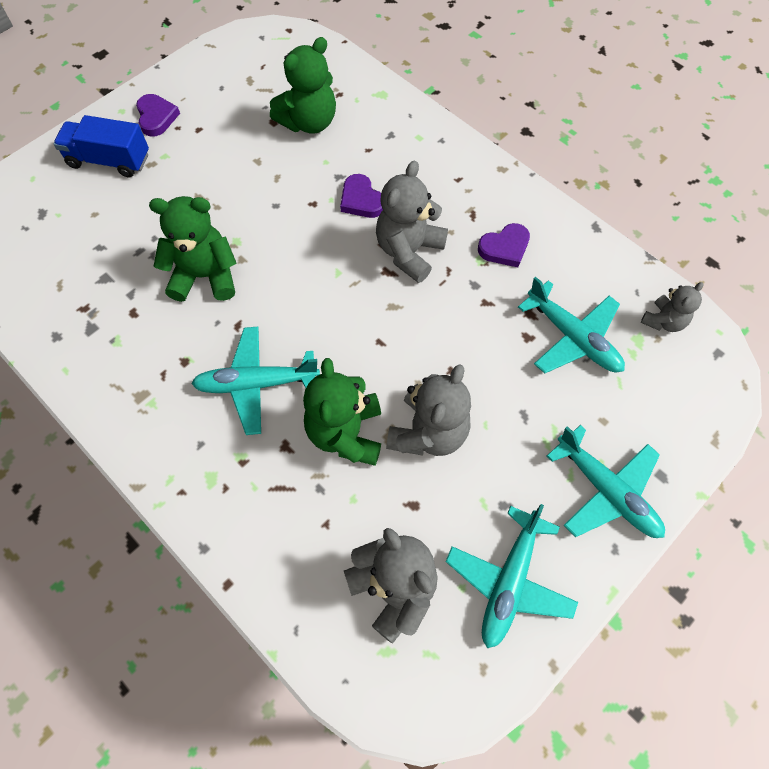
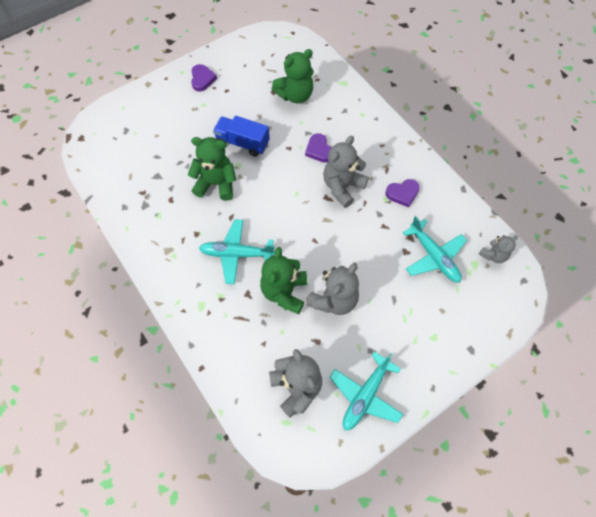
camera: 10 degrees right, 0 degrees up
blue truck [53,115,149,177] -> blue truck moved to [213,116,270,157]
turquoise plane [547,425,665,538] -> none

